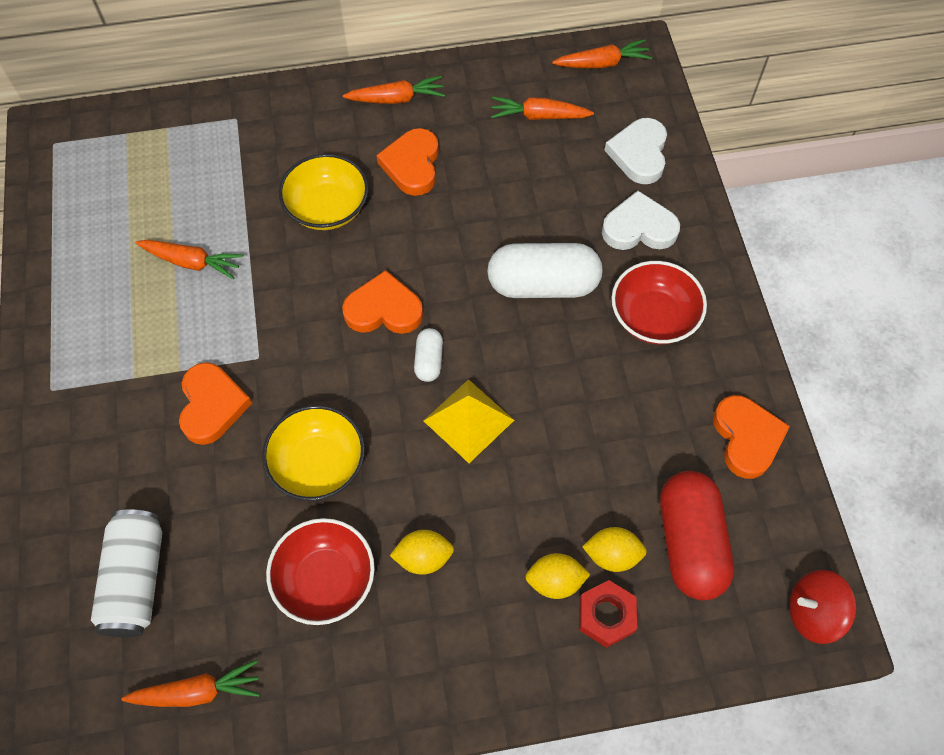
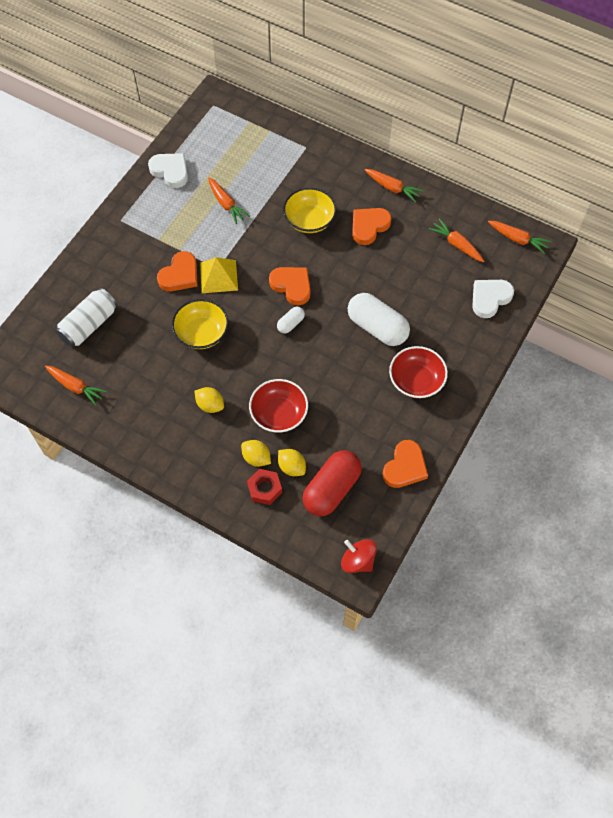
camera: 40 degrees right, 0 degrees up
red bowl [266,518,375,625] -> red bowl moved to [249,379,308,433]
yellow pyramid [423,379,514,463] -> yellow pyramid moved to [200,257,238,293]
white heart [602,191,680,250] -> white heart moved to [148,153,188,188]

